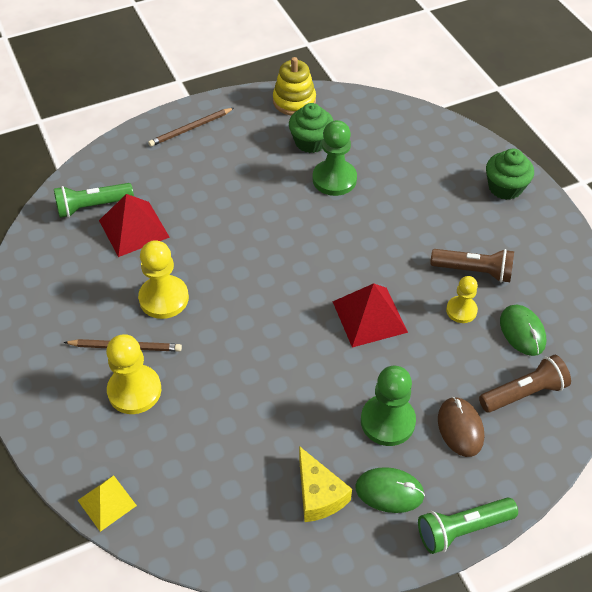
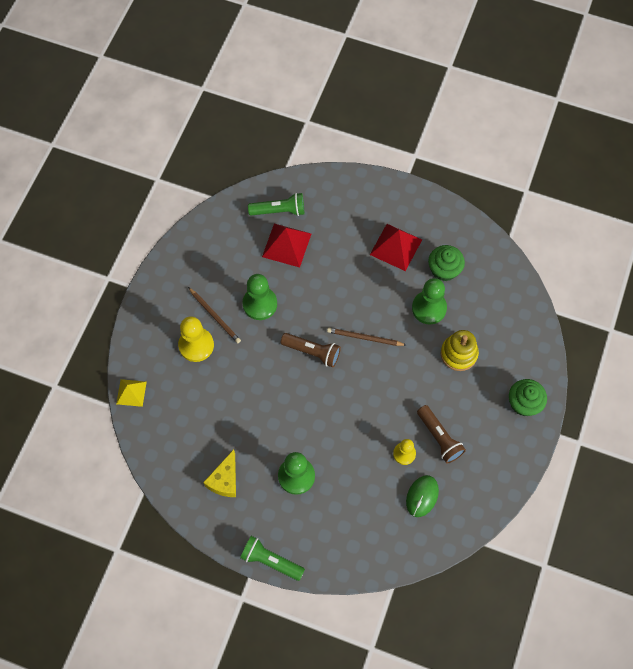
camera: 45 degrees right, 15 degrees up
green flashlight [54,183,134,218] -> green flashlight turned 150 degrees clockwise [248,193,304,216]
yellow pawn [138,240,189,319] -> green pawn [242,274,277,320]
brown pencil [148,108,234,147] -> brown pencil moved to [327,328,406,346]
yellow stacking toy [273,57,316,115] -> yellow stacking toy moved to [441,330,479,371]
red pyramid [333,283,408,347] -> red pyramid moved to [370,224,422,271]
green mouse [355,467,425,513] -> none
brown mouse [438,397,484,457] -> none
brown flashlight [479,355,571,413] -> brown flashlight moved to [281,333,341,367]

